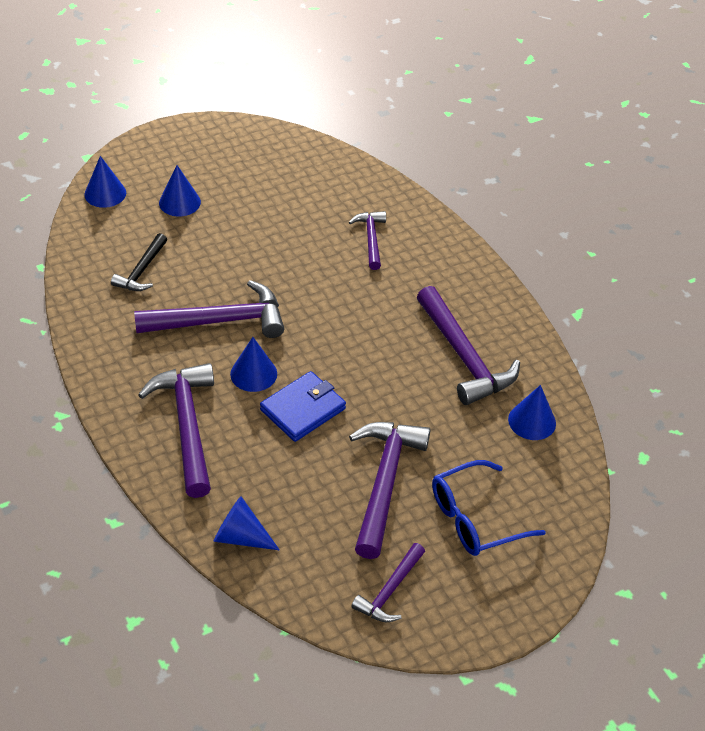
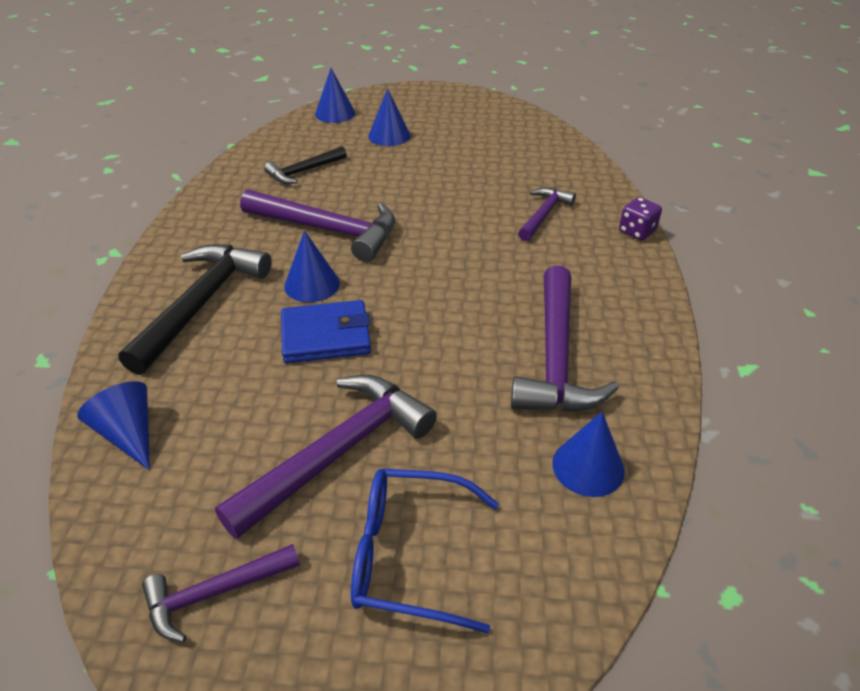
camera: 35 degrees right, 5 degrees down
purple hammer [138,363,214,498] -> black hammer [118,244,272,375]
none -> purple dice [619,197,662,240]

